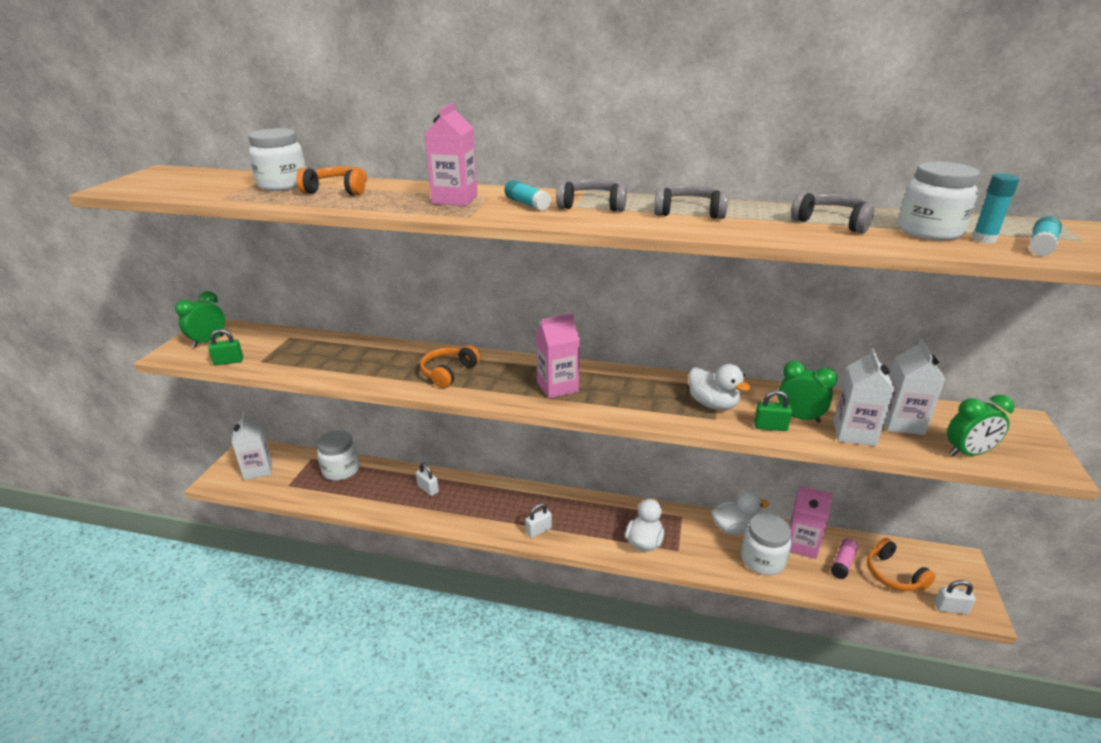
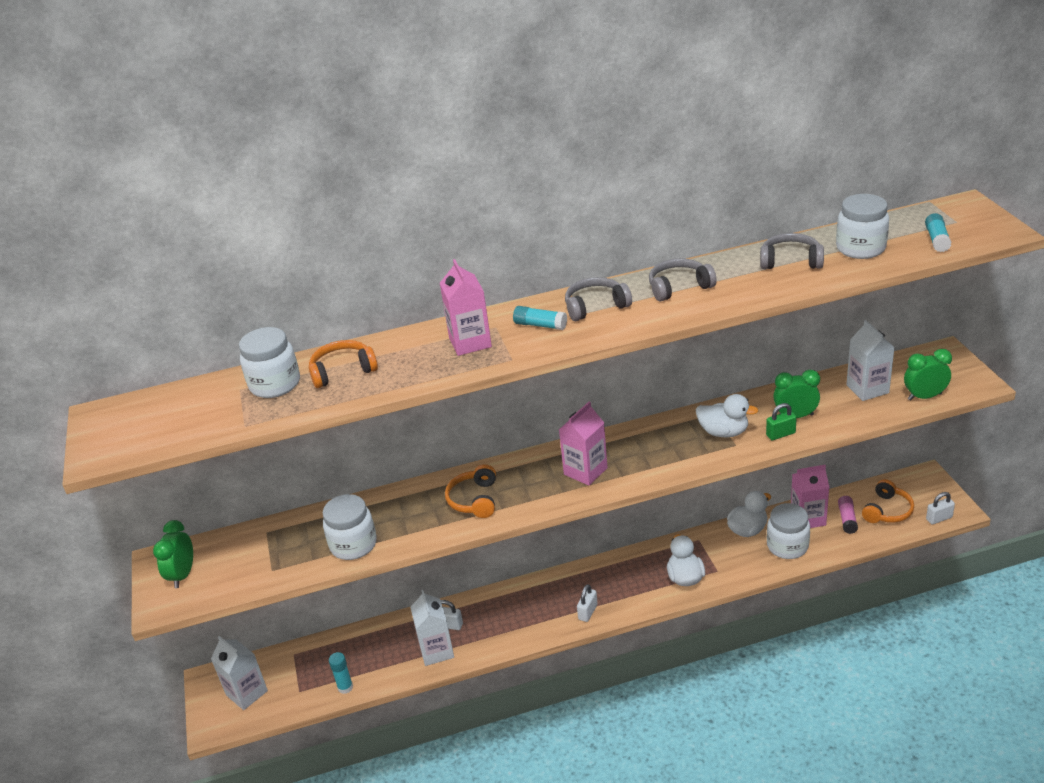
camera: 25 degrees left, 5 degrees up
green padlock [208,329,243,365] -> none
white jar [317,430,360,481] -> white jar moved to [323,494,377,560]
white carton [833,348,894,446] -> white carton moved to [410,590,454,666]
orange headphones [867,538,936,591] -> orange headphones turned 90 degrees counterclockwise [862,479,914,523]
green clock [947,395,1015,457] -> green clock turned 150 degrees counterclockwise [904,349,952,401]
turquoise glue stick [972,173,1019,243] -> turquoise glue stick moved to [329,652,353,694]

